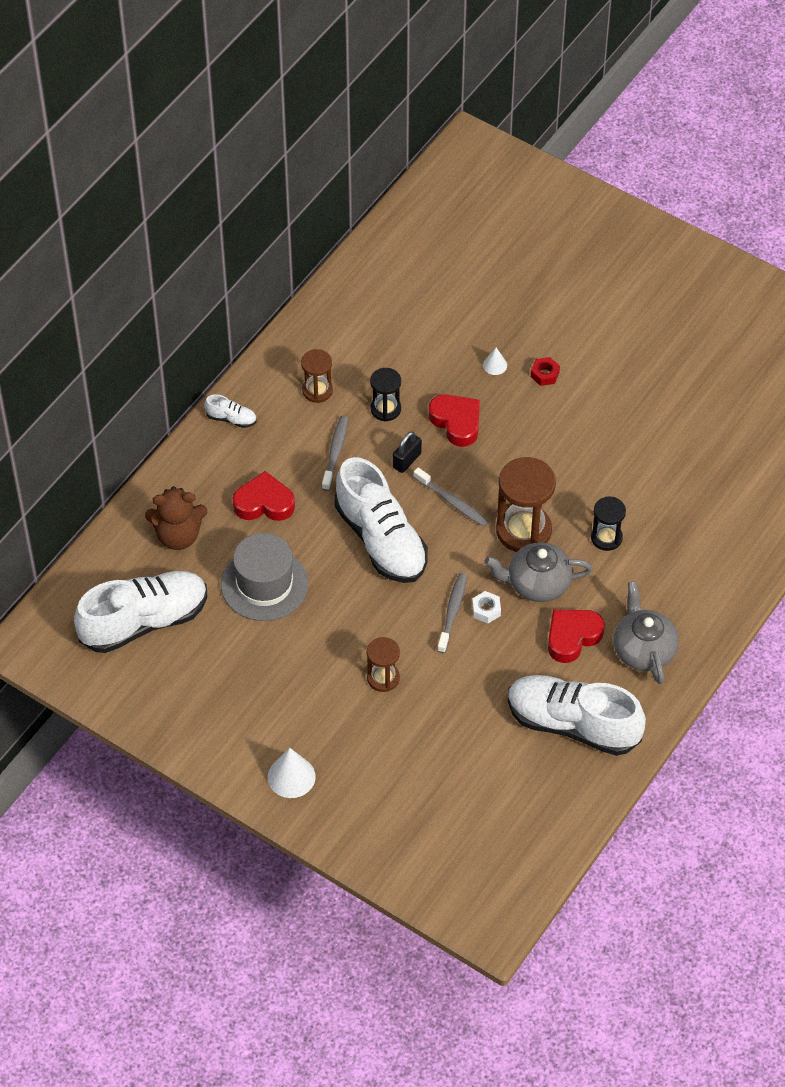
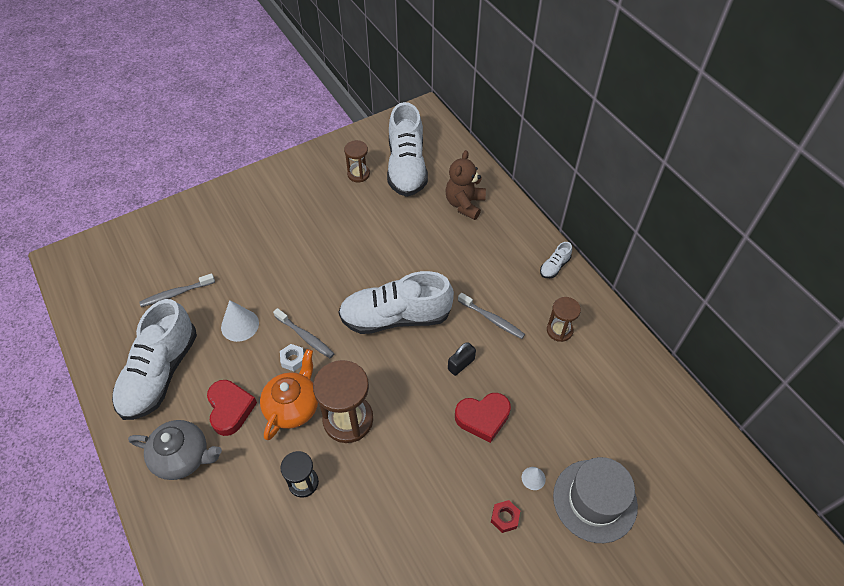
camera: 115 degrees right, 0 degrees up
grey hat [221,533,308,621] -> grey hat moved to [553,457,638,543]
red heart [233,471,295,521] -> none
white cone [268,748,316,798] -> white cone moved to [221,300,259,342]
brown hourglass [367,637,400,692] -> brown hourglass moved to [344,140,370,182]
black hourglass [370,368,401,421] -> none
black padlock [393,431,422,473] -> black padlock turned 75 degrees clockwise [448,342,476,376]
grey toothbrush [413,468,488,527] -> grey toothbrush moved to [139,273,215,307]
grey teapot [485,542,593,602] -> orange teapot [260,349,318,440]
white shoe [508,675,646,756] -> white shoe turned 150 degrees clockwise [112,299,197,420]

